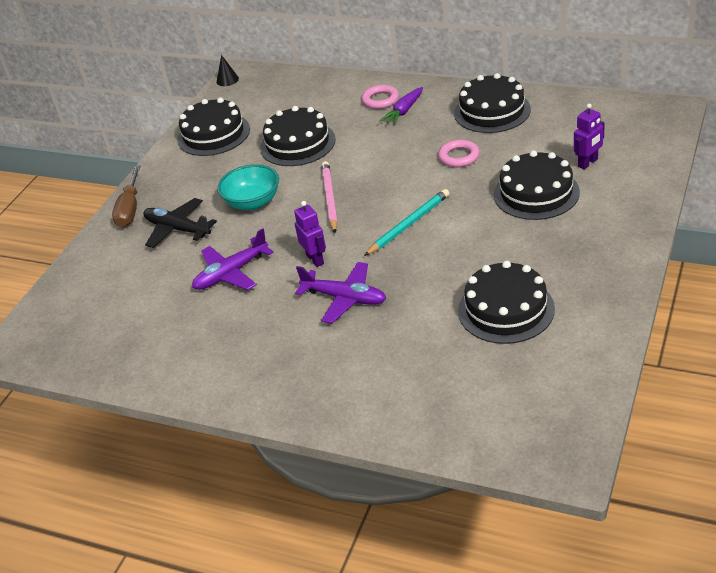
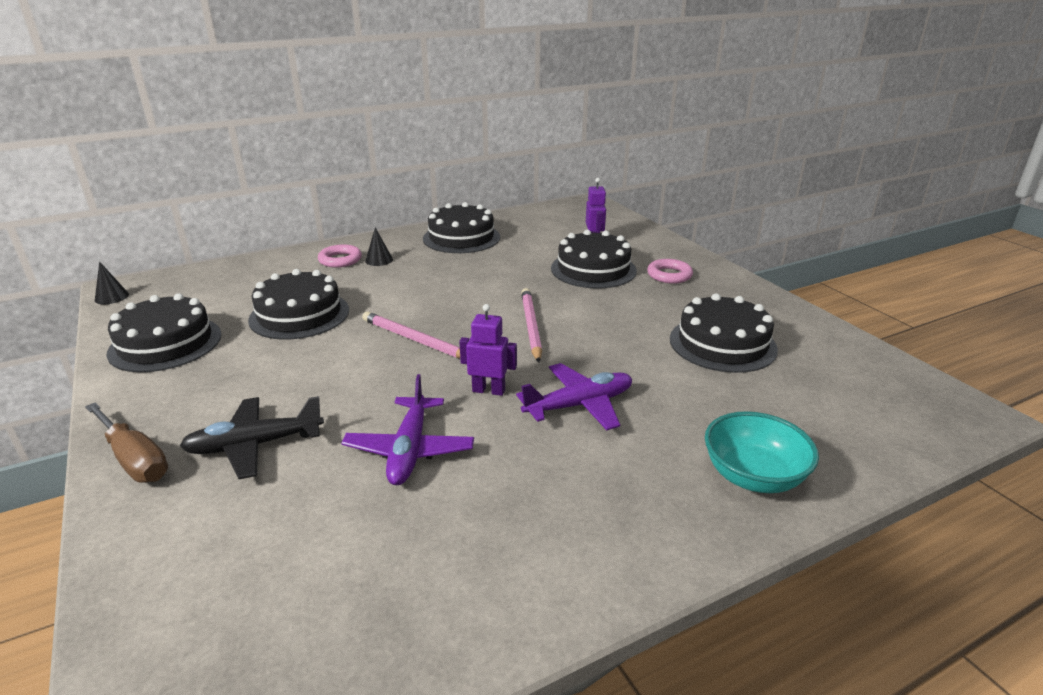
camera: 55 degrees left, 10 degrees down
turquoise bowl [217,164,279,210] -> turquoise bowl moved to [705,411,819,493]
turquoise pencil [364,189,450,256] -> pink pencil [521,288,542,362]
purple carrot [380,87,423,125] -> black cone [365,227,393,266]
pink ring [438,140,480,167] -> pink ring moved to [647,259,693,284]

